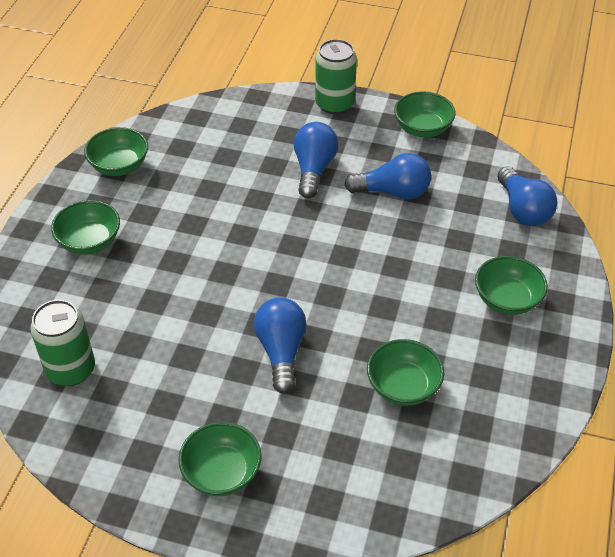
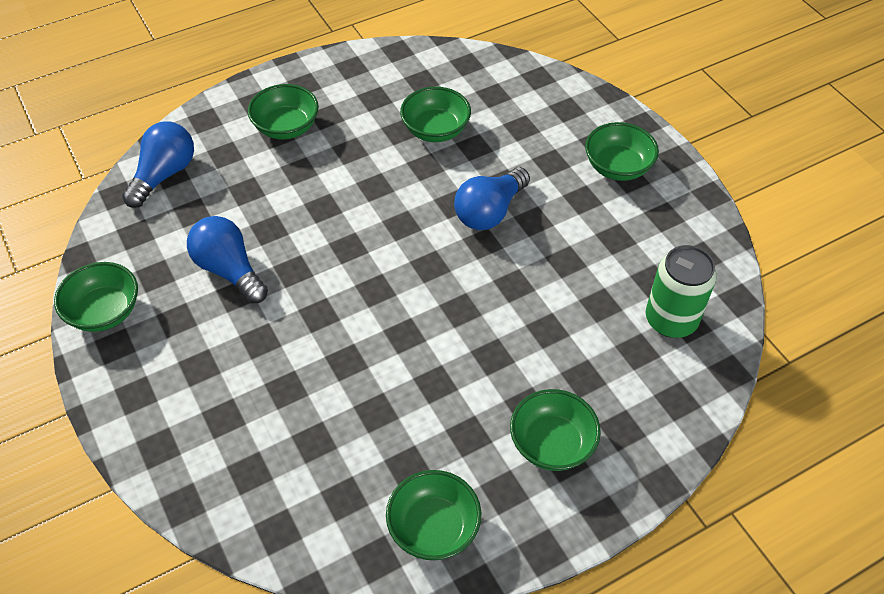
camera: 135 degrees left, 5 degrees up
blue light bulb [294,122,338,198] -> none
green can [315,39,357,114] -> none

